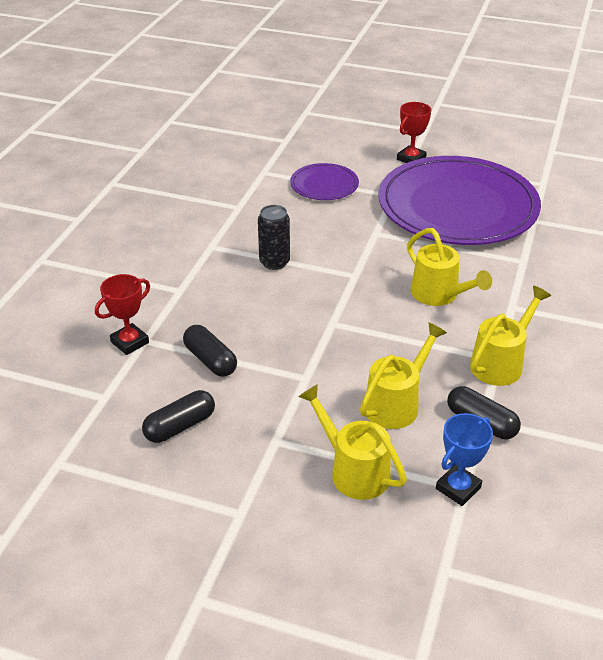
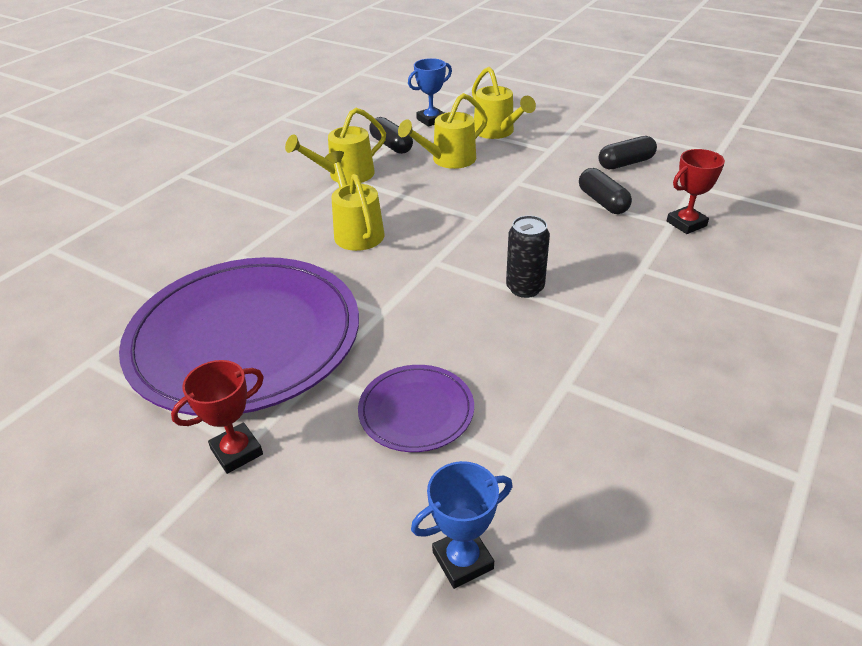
camera: 165 degrees left, 0 degrees up
none -> blue trophy [411,461,513,589]

